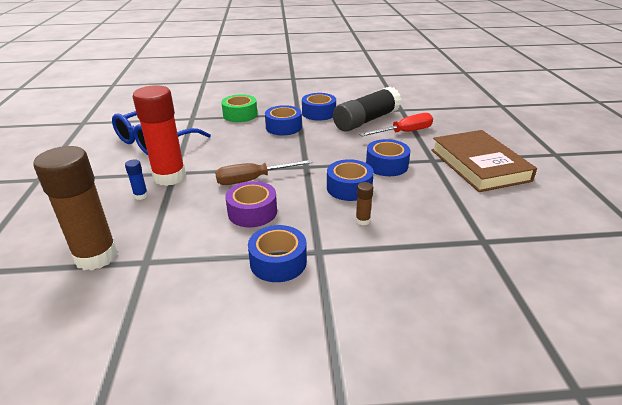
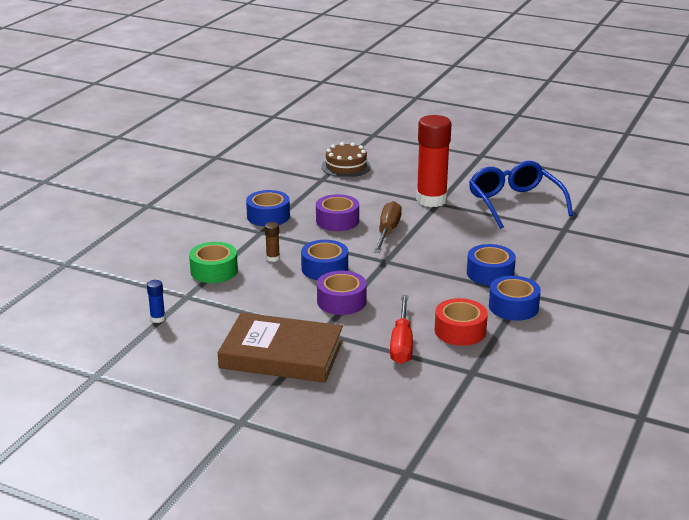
camera: 120 degrees right, 5 degrees down
brown glue stick [33,146,118,271] -> brown cake [322,142,371,177]
blue glue stick [125,160,148,200] -> blue glue stick moved to [147,280,165,323]
green tape [221,94,257,122] -> green tape moved to [189,242,238,283]
black glue stick [333,87,401,132] -> red tape [435,298,488,346]
blue tape [366,139,410,176] -> purple tape [317,271,367,315]

